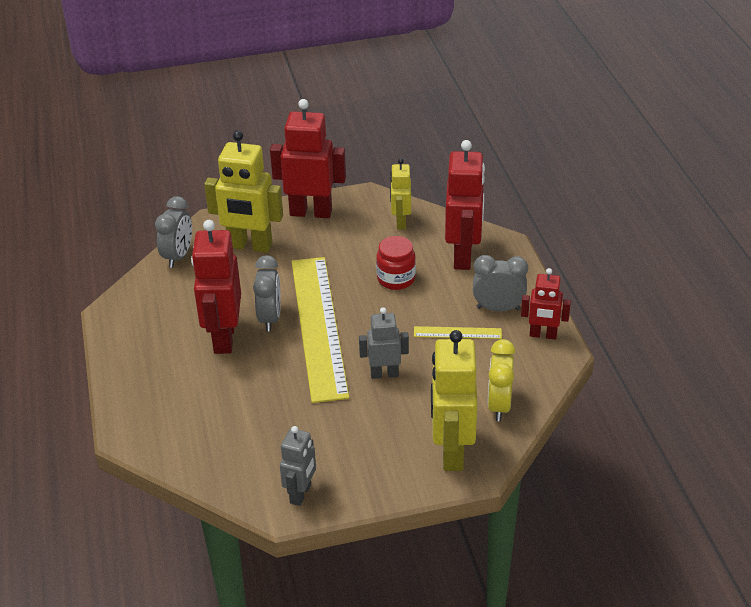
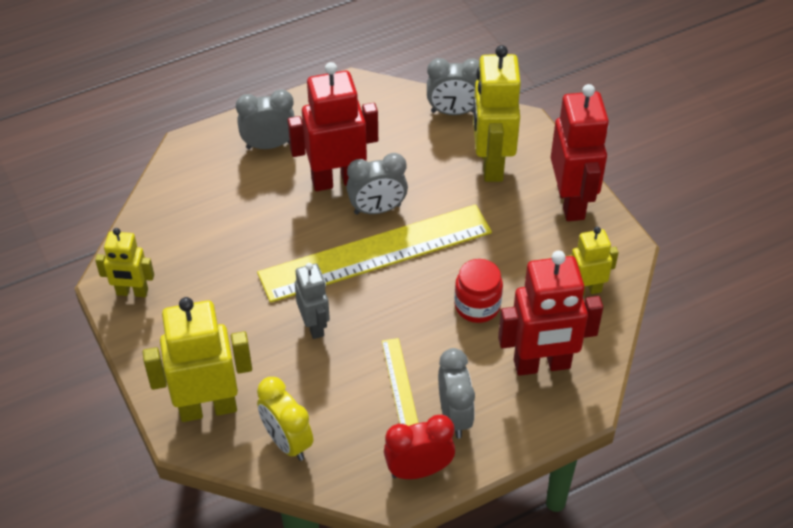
camera: 75 degrees right, 10 degrees up
grey robot [280,426,316,506] -> yellow robot [95,228,154,297]
yellow clock [487,339,516,421] -> yellow clock turned 120 degrees counterclockwise [257,377,313,461]
red robot [521,268,571,340] -> red clock [384,415,455,479]
none -> grey clock [236,89,295,149]

